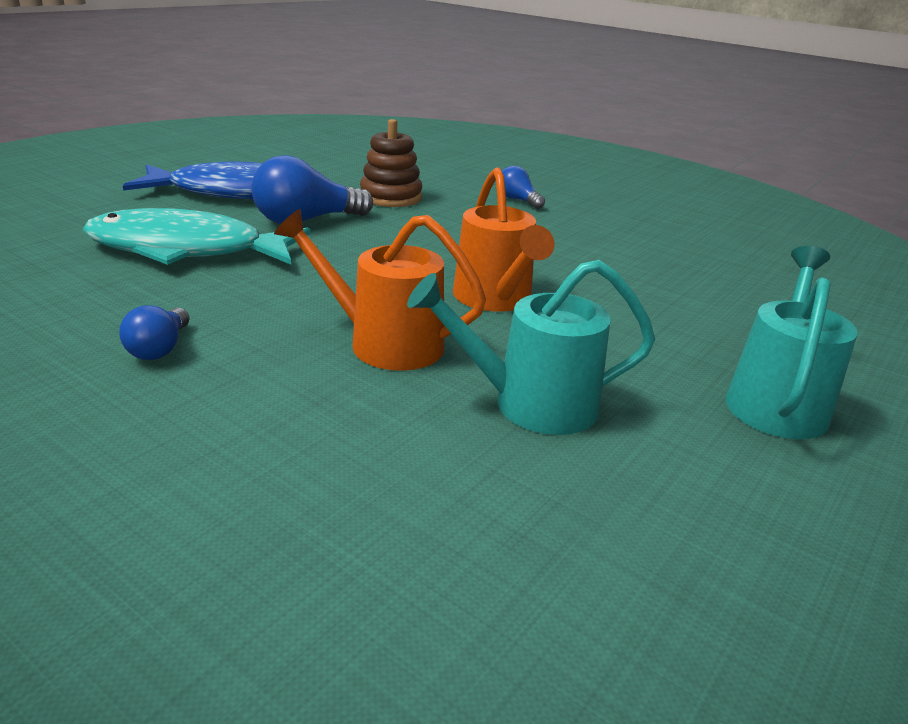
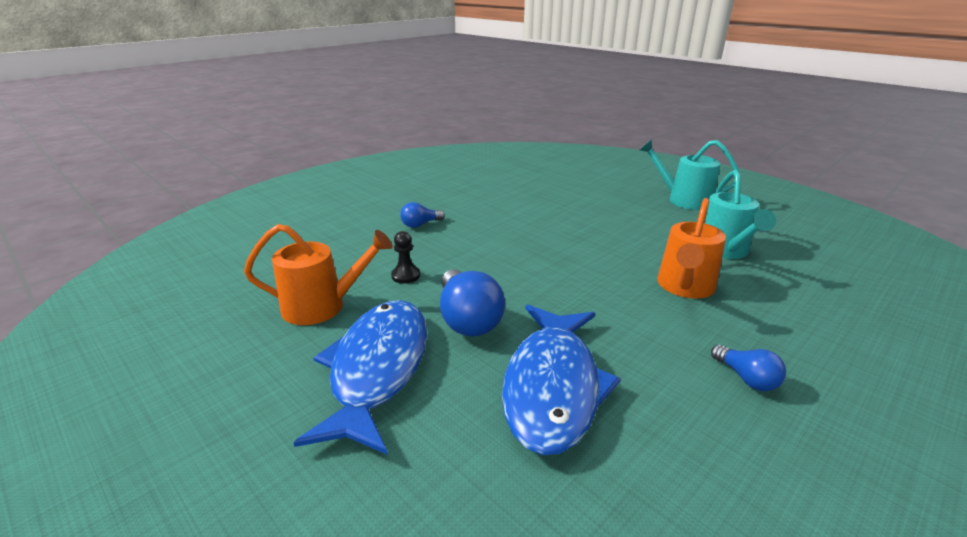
camera: 80 degrees left, 0 degrees up
turquoise fish [83,208,311,265] -> blue fish [502,305,621,455]
blue light bulb [119,305,190,360] -> blue light bulb turned 45 degrees clockwise [711,344,786,391]
brown stacking toy [360,119,422,207] -> black pawn [391,231,420,284]
orange watering can [453,167,554,312] -> orange watering can moved to [244,224,393,325]

